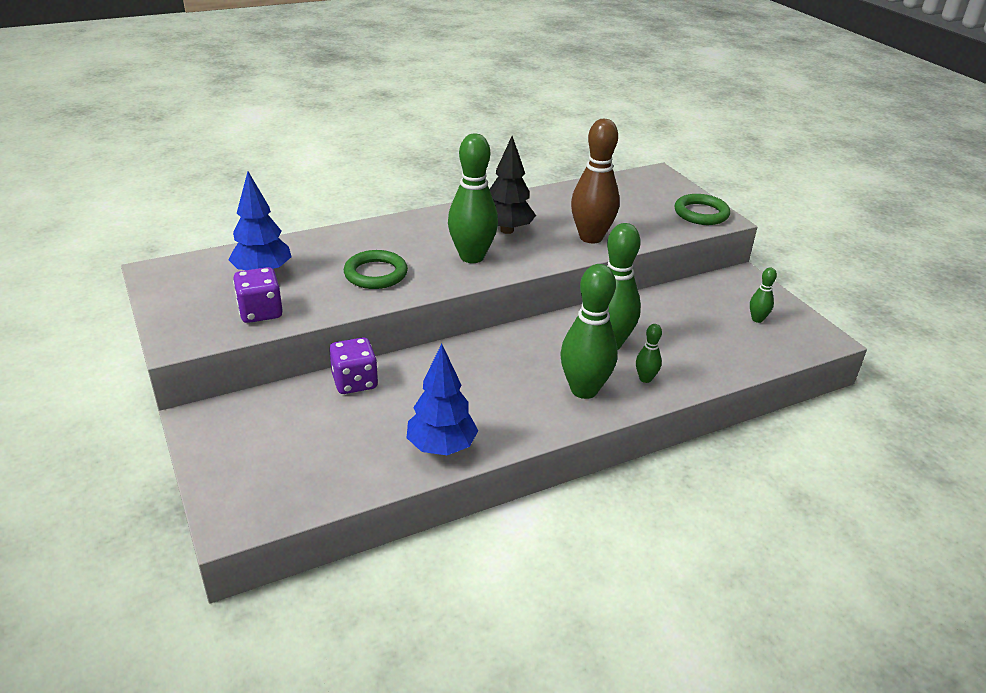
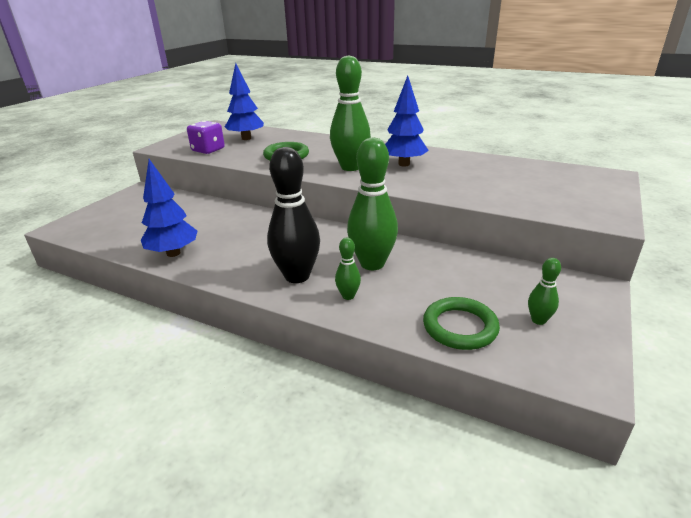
camera: 55 degrees right, 5 degrees down
purple dice [329,337,378,394] -> none
black tree [489,136,536,234] -> blue tree [385,75,429,166]
green bowling pin [560,264,618,399] -> black bowling pin [267,147,320,283]
brown bowling pin [571,119,620,243] -> none
green ring [675,194,730,225] -> green ring moved to [423,297,500,350]

